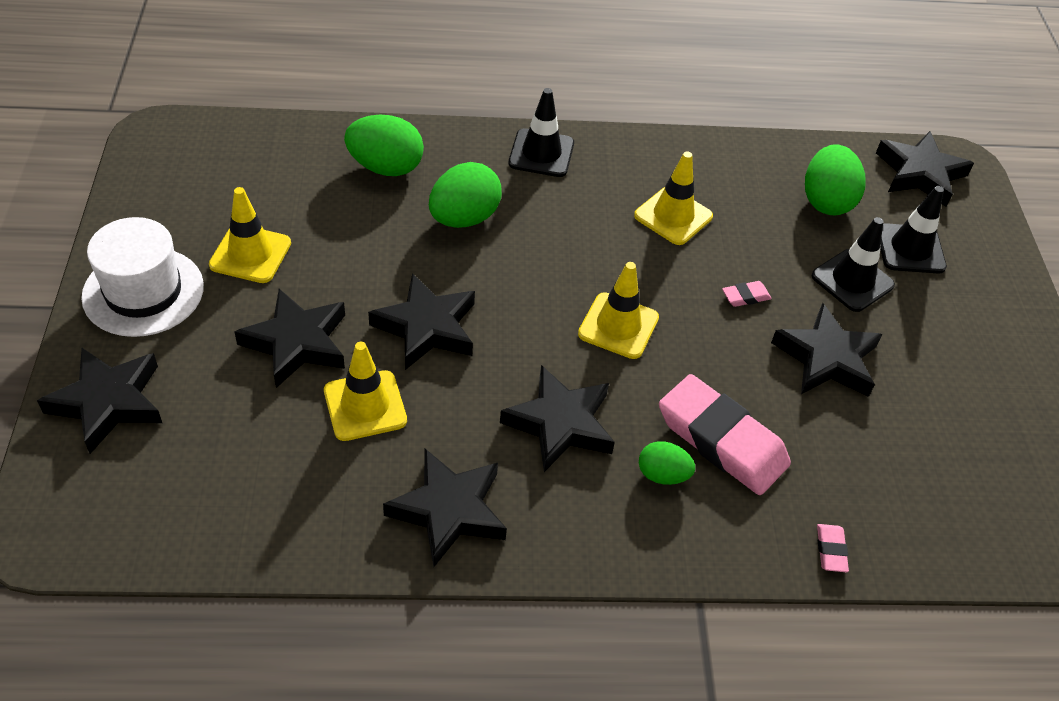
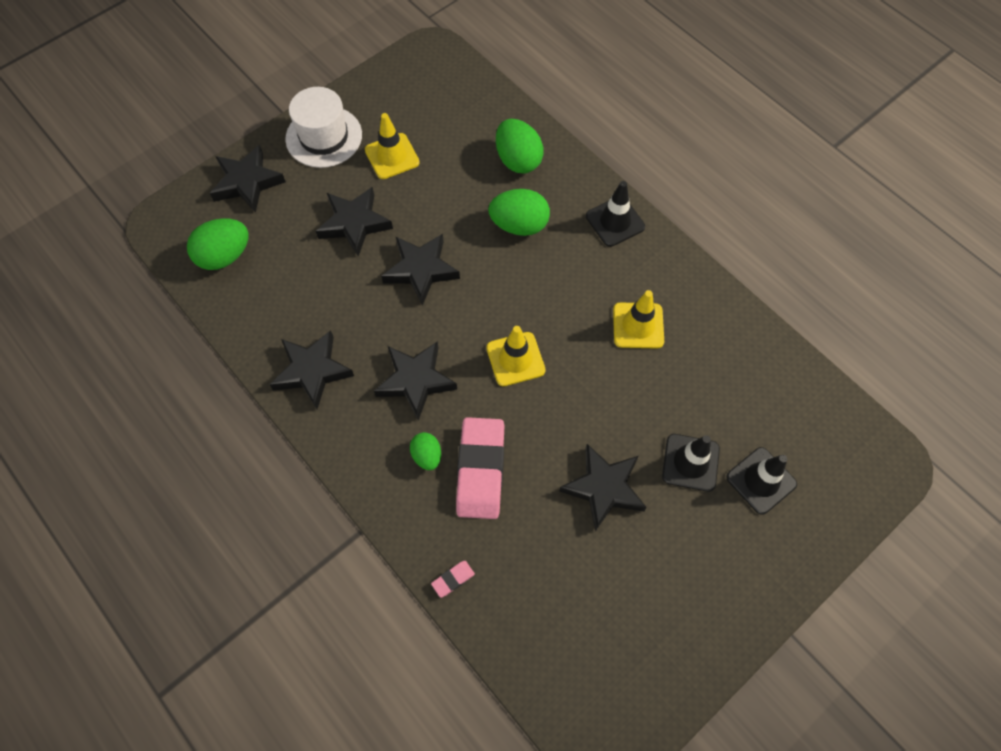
camera: 55 degrees right, 15 degrees up
yellow traffic cone [324,342,407,441] -> none
pink eraser [722,281,772,307] -> none
green egg [805,144,866,215] -> green egg moved to [187,218,248,270]
black star [876,131,974,207] -> none

